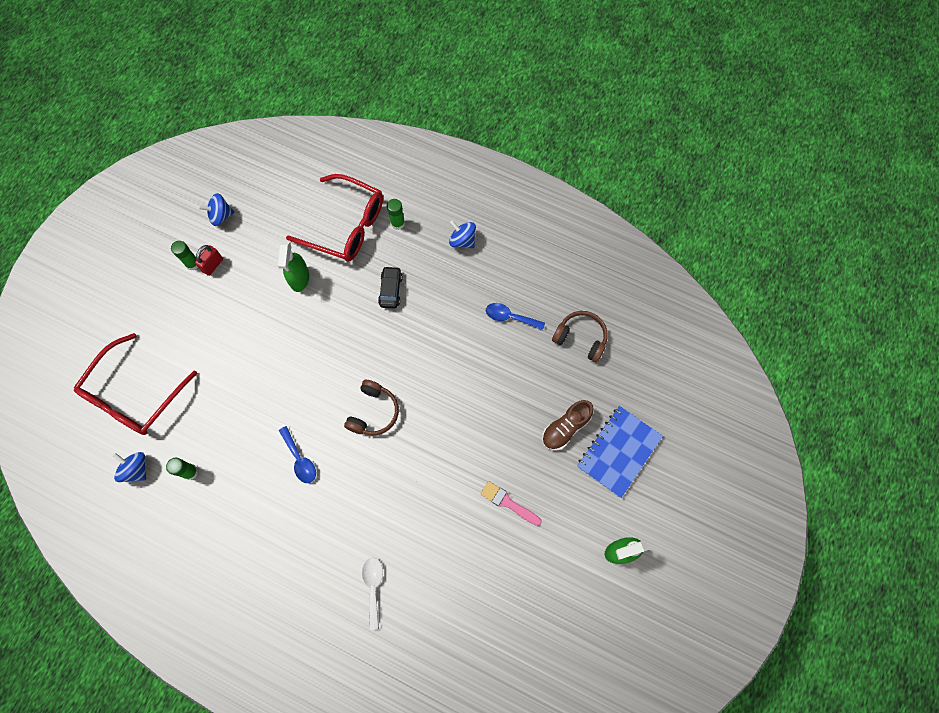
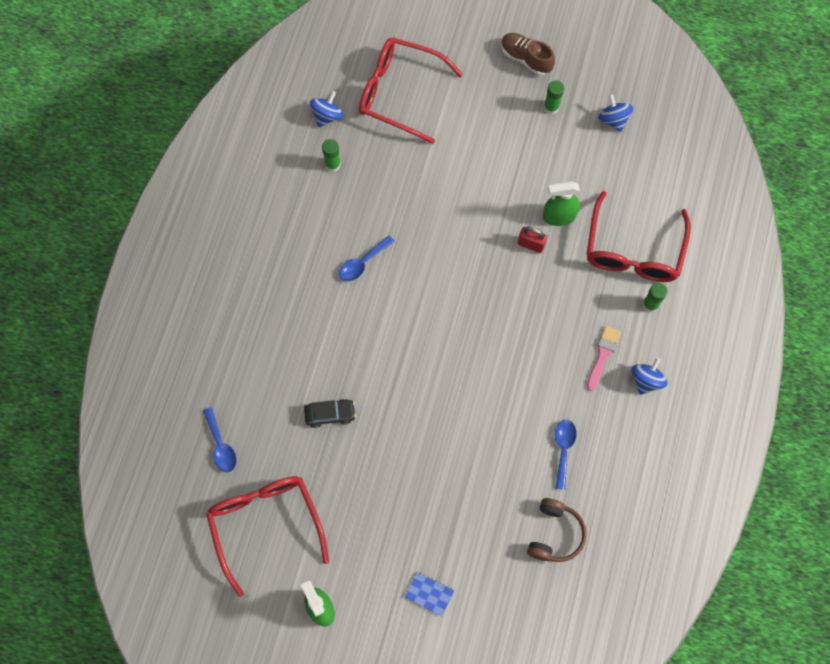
camera: 80 degrees right, 0 degrees up
red padlock [195,245,223,276] -> red padlock moved to [518,227,547,253]
brown headphones [344,380,399,435] -> none
white spoon [362,558,383,630] -> none
black car [378,266,403,308] -> black car moved to [304,399,356,428]
pink brush [480,481,542,526] -> pink brush moved to [587,326,621,391]
brown shoe [542,400,594,451] -> brown shoe moved to [501,33,555,75]
blue notebook [577,406,663,498] -> blue notebook [405,572,454,617], size x0.48
none -> blue spoon [203,407,236,472]
none -> red glasses [206,476,329,597]

